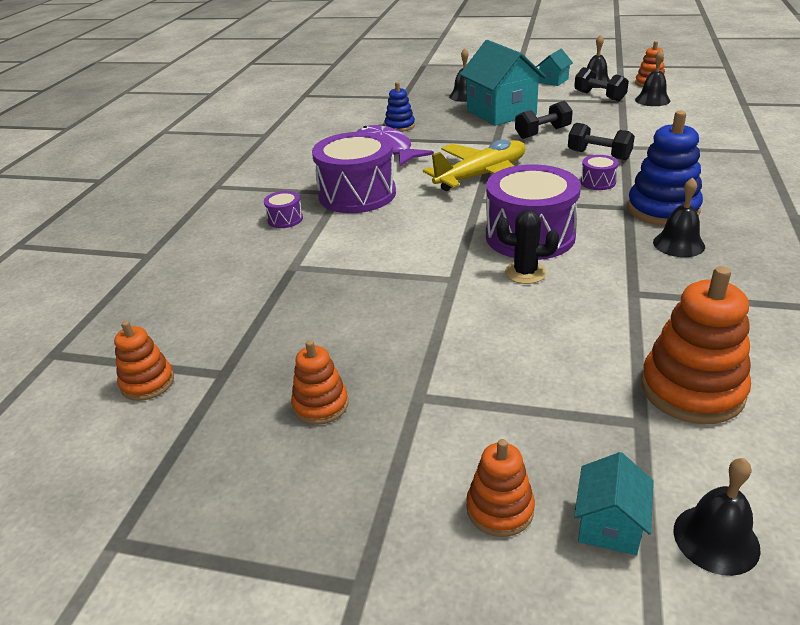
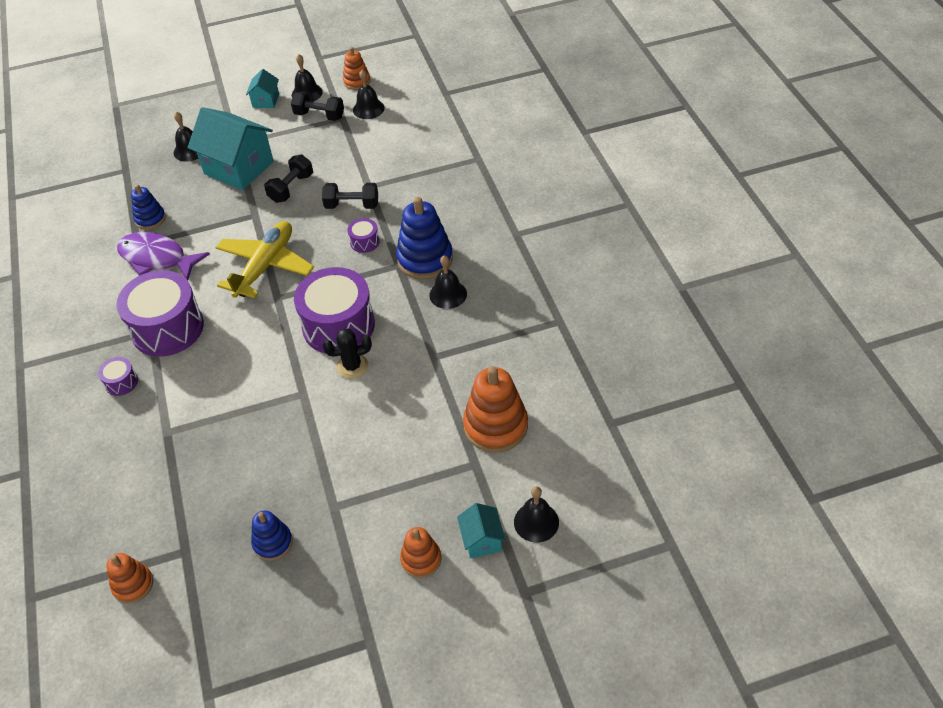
camera: 30 degrees left, 15 degrees up
orange stacking toy [291,340,348,425] -> blue stacking toy [251,510,293,561]

